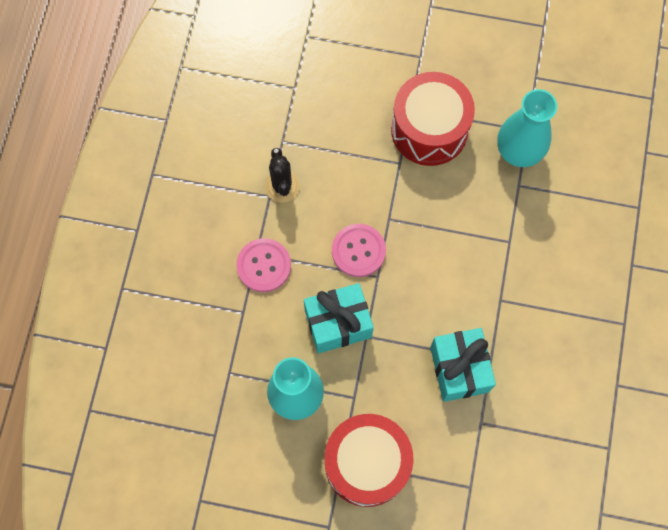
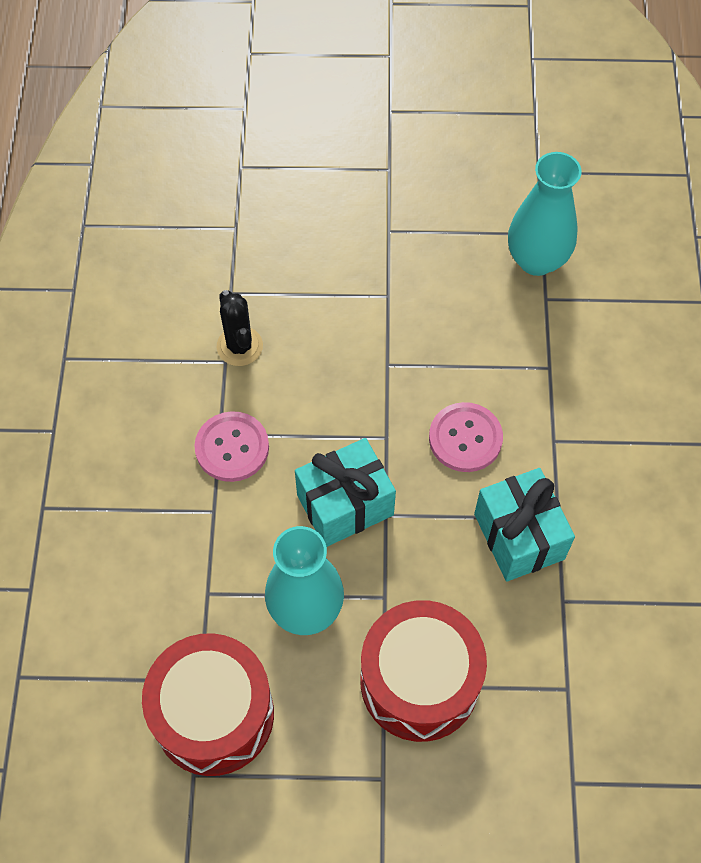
camera: 10 degrees left, 10 degrees down
pink button [332,224,386,277] -> pink button moved to [429,402,503,472]
red drum [391,72,475,166] -> red drum moved to [142,633,274,776]

